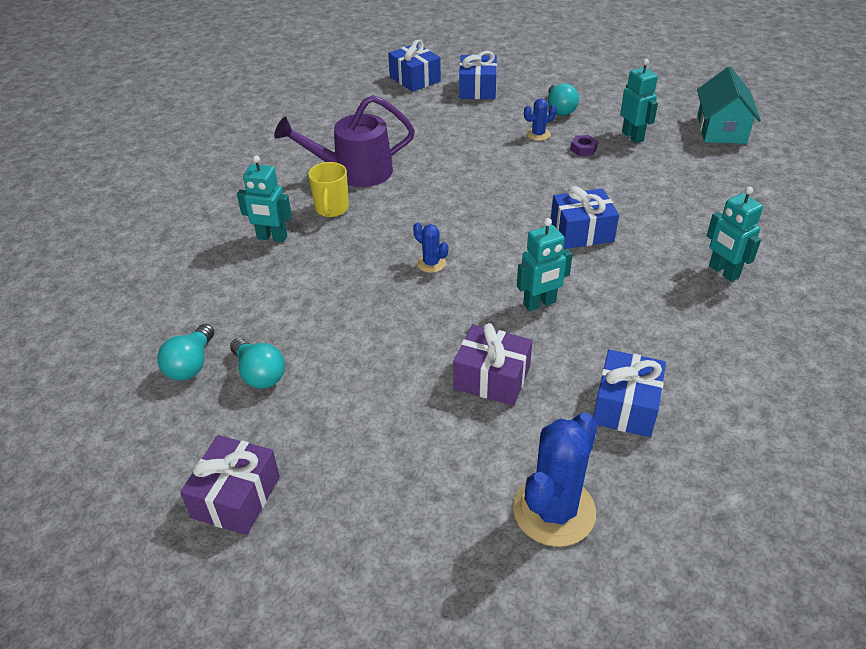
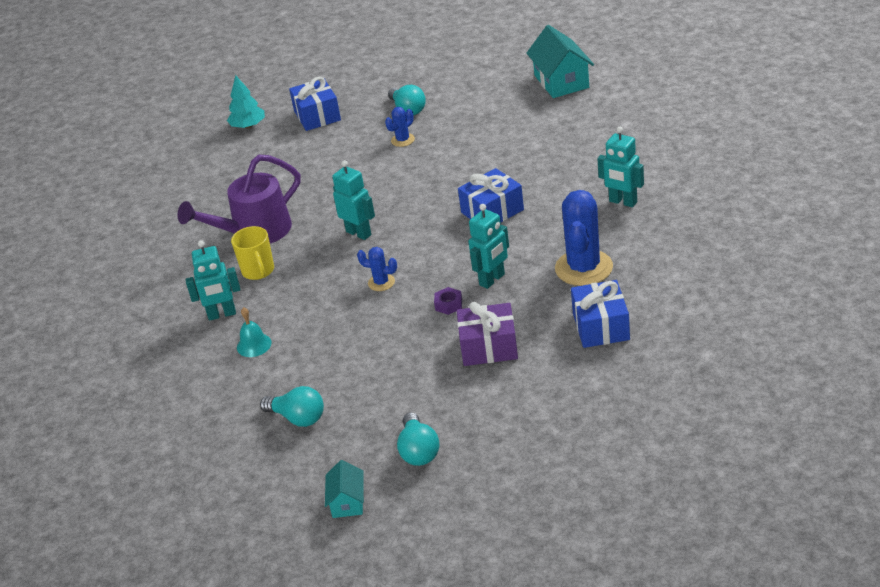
camera: 20 degrees left, 5 degrees down
turquoise light bulb [157,324,214,381] -> turquoise light bulb moved to [397,412,440,466]
purple gift [180,435,280,535] -> turquoise house [325,460,364,518]
blue gift [388,40,441,92] -> turquoise tree [227,75,265,128]
blue cactus [513,412,597,547] -> blue cactus moved to [555,190,613,286]
purple nut [570,135,598,156] -> purple nut moved to [434,287,462,315]
turquoise robot [620,59,658,143] -> turquoise robot moved to [332,160,375,240]
none -> turquoise bell [237,307,272,357]

